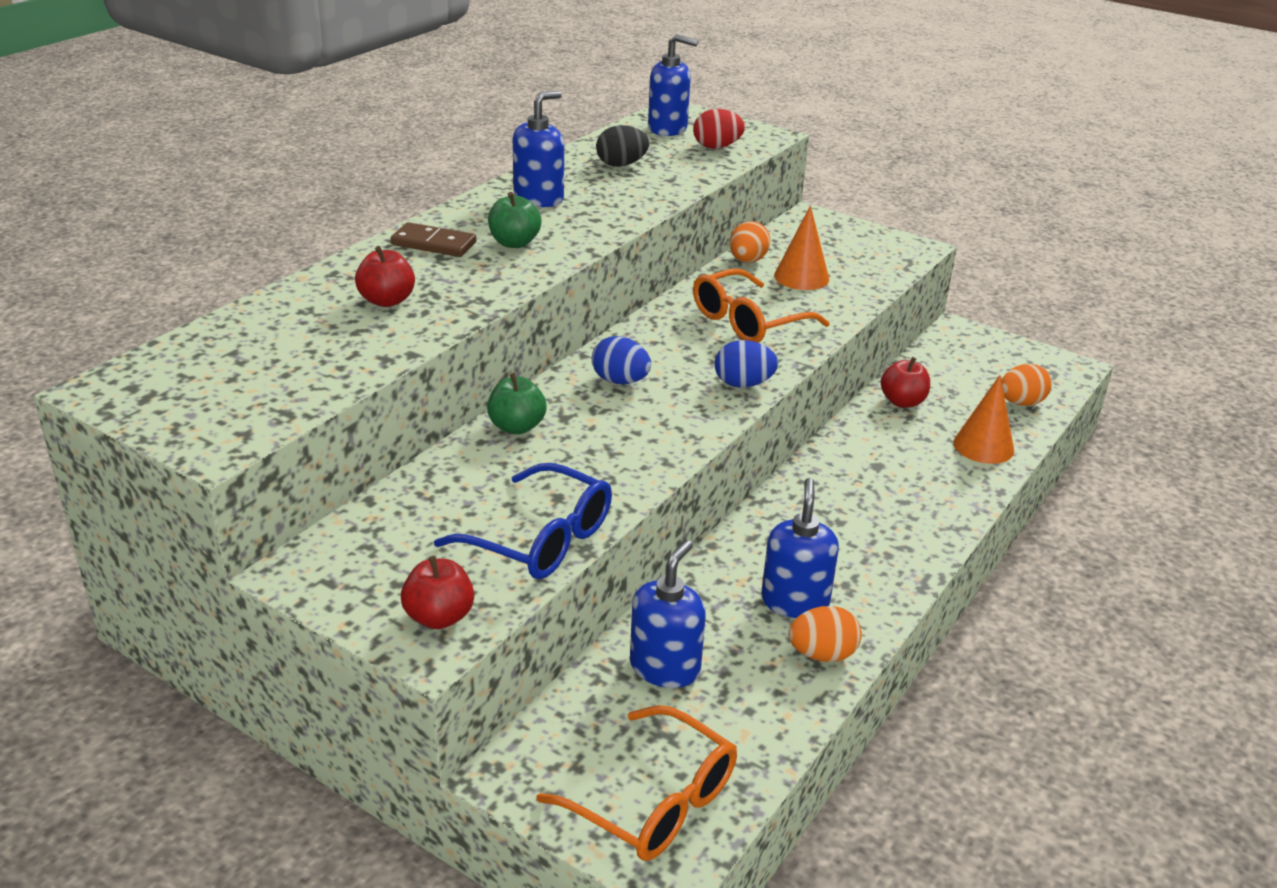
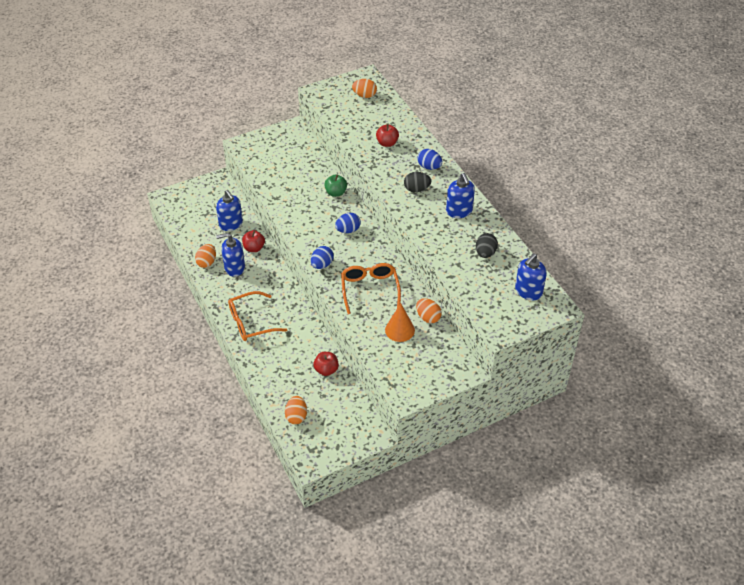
camera: 120 degrees right, 15 degrees up
brown domino [391,222,476,257] -> blue egg [417,149,442,170]
red apple [401,556,474,629] -> red apple moved to [242,230,265,252]
blue glasses [434,463,612,579] -> none
green apple [488,192,542,248] -> black egg [404,172,431,192]
orange glasses [536,705,737,861] -> orange glasses moved to [228,291,287,341]
red egg [693,109,745,149] -> none
blue soap dispenser [761,478,839,618] -> blue soap dispenser turned 135 degrees clockwise [216,233,245,277]
orange cone [954,375,1014,464] -> none
none -> orange egg [352,79,377,98]

